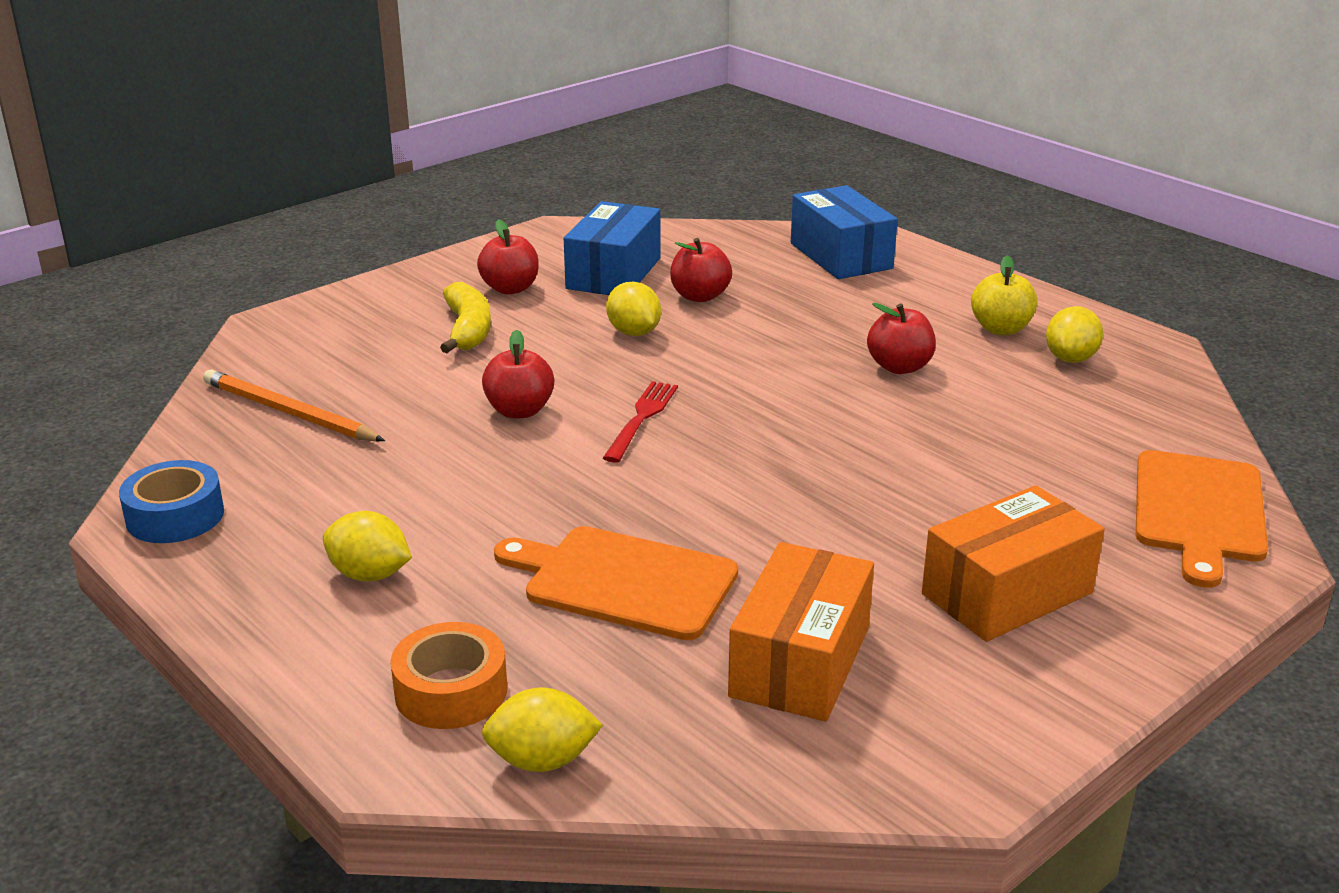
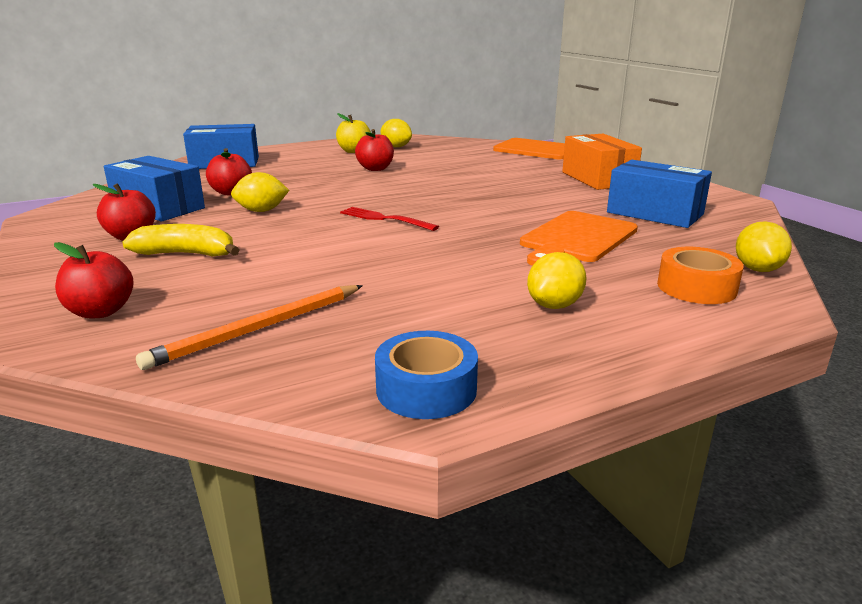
camera: 75 degrees left, 5 degrees down
red apple [482,330,554,418] -> red apple moved to [54,242,134,318]
orange box [728,542,874,721] -> blue box [607,160,712,228]

